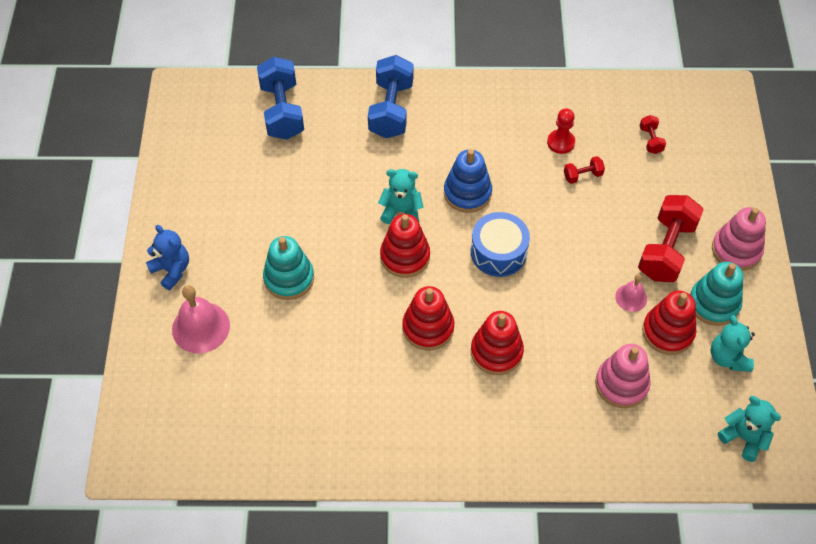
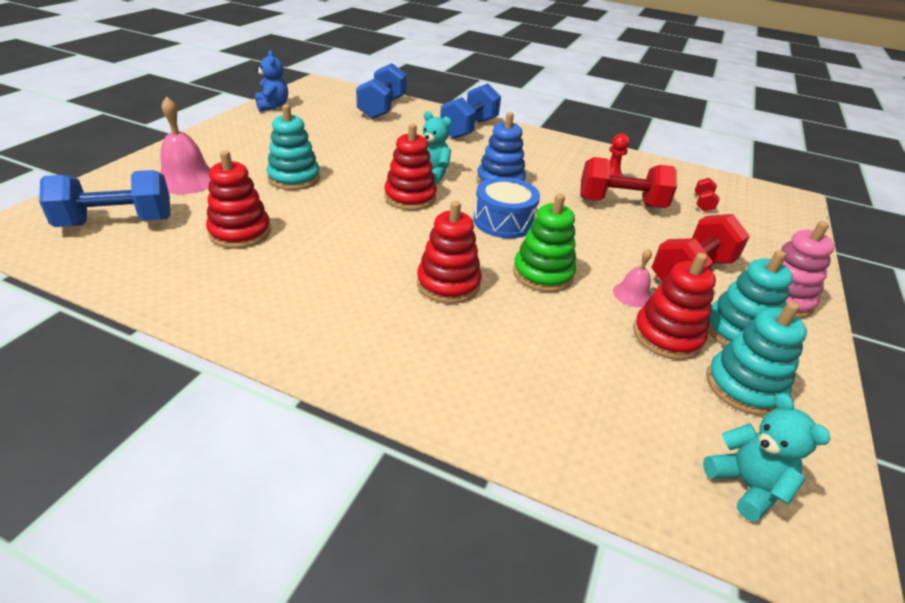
camera: 20 degrees right, 20 degrees down
blue teddy bear [146,225,189,290] -> blue teddy bear moved to [255,51,288,111]
red stacking toy [402,286,454,350] -> red stacking toy moved to [206,150,271,249]
red dumbbell [564,156,605,184] -> red dumbbell [580,157,677,208], size x2.16
pink stacking toy [595,344,651,408] -> none
turquoise teddy bear [710,315,755,372] -> turquoise stacking toy [706,301,807,416]
none -> blue dumbbell [39,170,170,227]
none -> green stacking toy [513,194,576,292]

